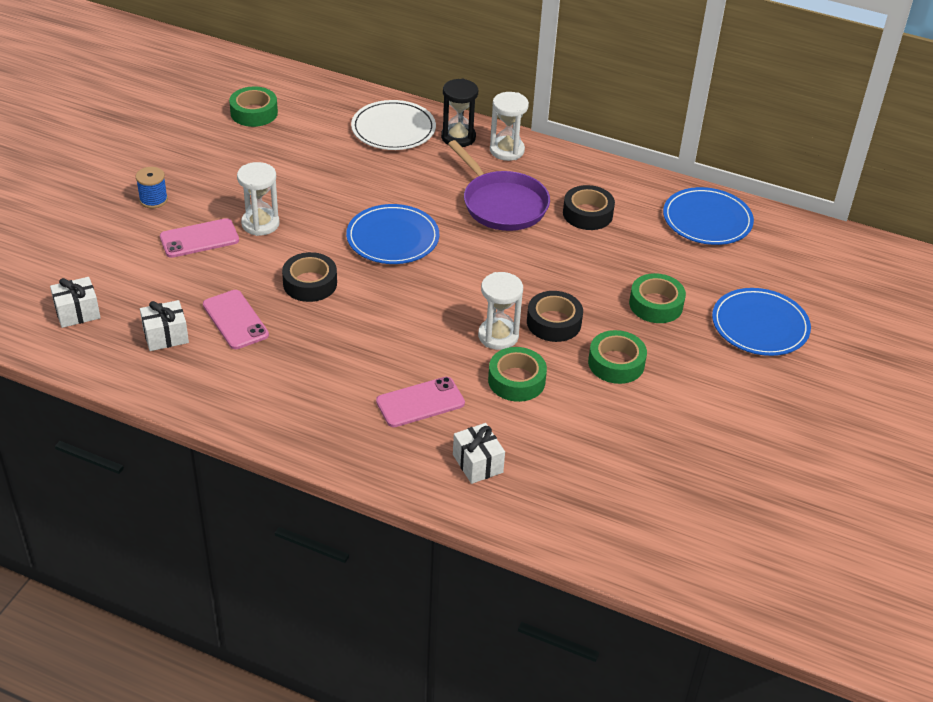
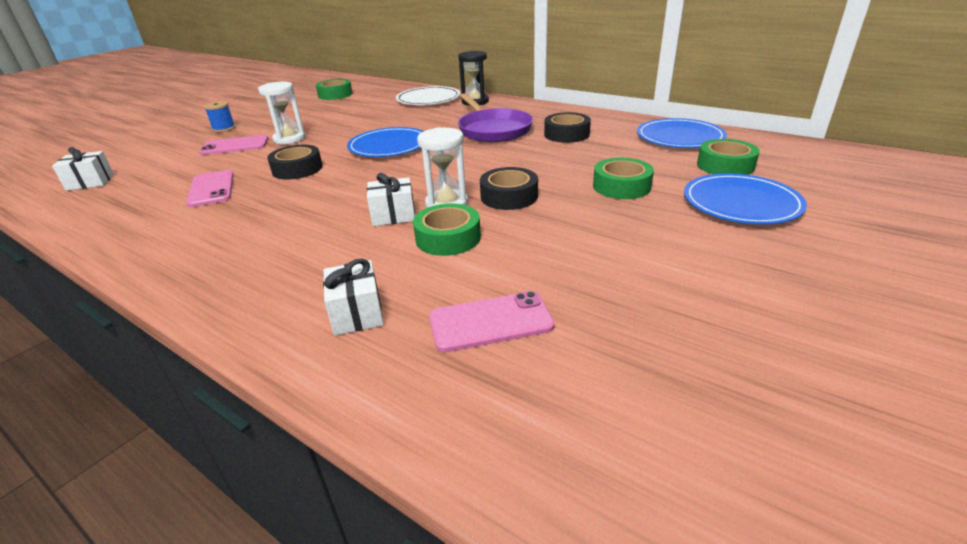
camera: 15 degrees right, 10 degrees down
white gift [140,300,189,351] -> white gift moved to [367,173,415,226]
pink phone [376,377,465,427] -> pink phone moved to [429,291,555,352]
white hourglass [490,92,529,161] -> none
green tape [588,330,647,384] -> green tape moved to [697,139,760,175]

